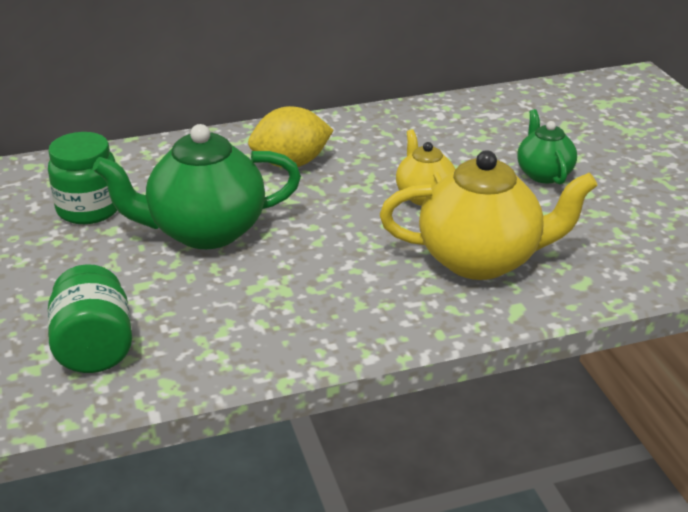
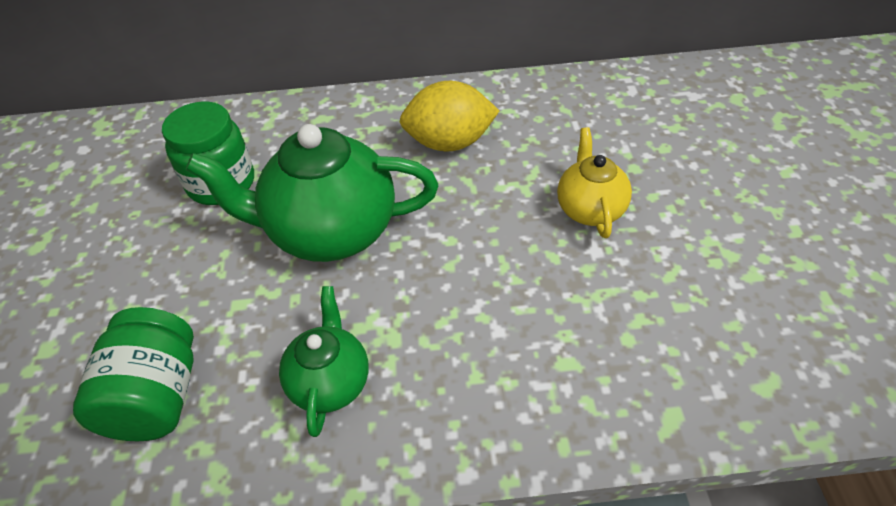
camera: 15 degrees right, 15 degrees up
yellow teapot [380,150,598,280] -> none
green teapot [517,109,577,184] -> green teapot moved to [279,286,369,437]

